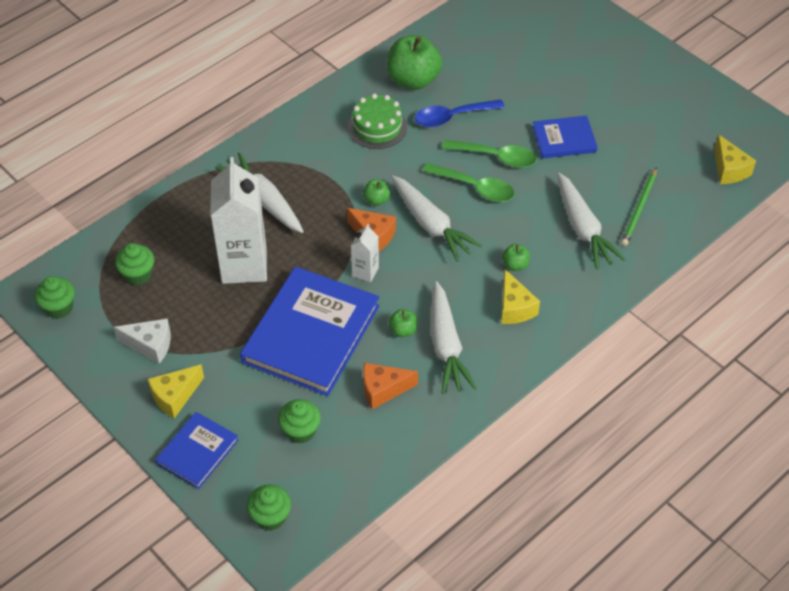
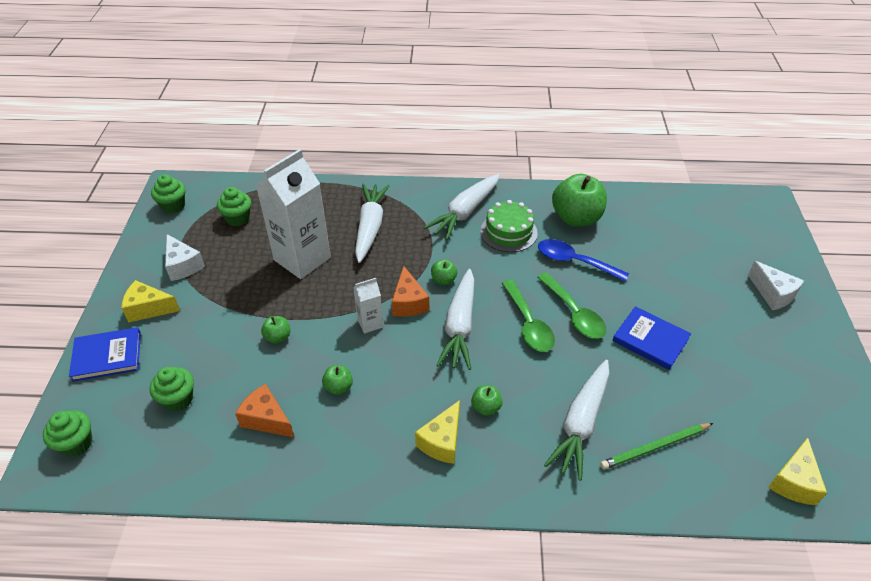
camera: 45 degrees right, 5 degrees down
blue book [240,266,379,396] -> green apple [261,316,290,344]
white carrot [431,281,477,394] -> white carrot moved to [424,174,500,240]
none -> white cheese [748,261,804,310]

